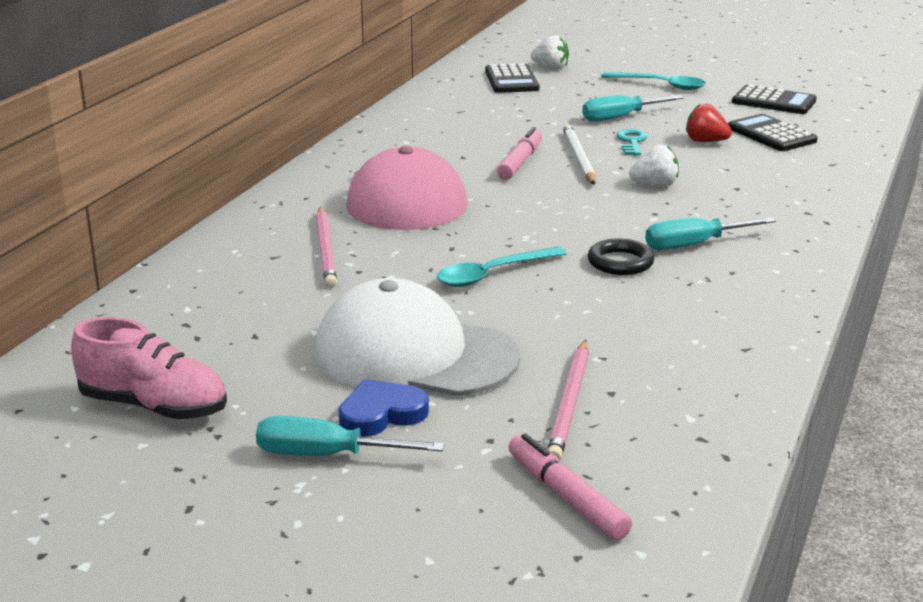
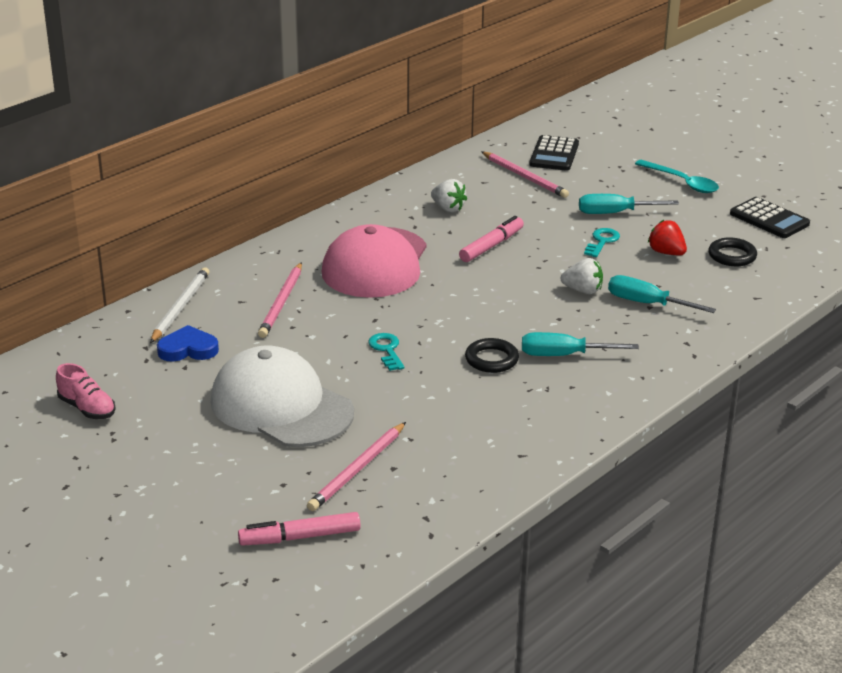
camera: 20 degrees right, 5 degrees up
pink shoe [71,317,227,419] -> pink shoe [56,363,116,419], size x0.66
turquoise screwdriver [256,416,444,456] -> turquoise screwdriver moved to [608,275,716,313]
blue heart [339,379,429,437] -> blue heart moved to [157,325,219,362]
turquoise spoon [437,247,567,287] -> turquoise key [369,333,405,371]
pink marker [508,433,632,540] -> pink marker turned 90 degrees counterclockwise [238,512,361,546]
white strawberry [531,35,569,69] -> white strawberry moved to [431,179,467,212]
white pencil [563,124,596,185] -> white pencil moved to [150,267,209,343]
black calculator [728,114,818,151] -> black ring [708,238,757,266]
none -> pink pencil [481,151,569,198]

